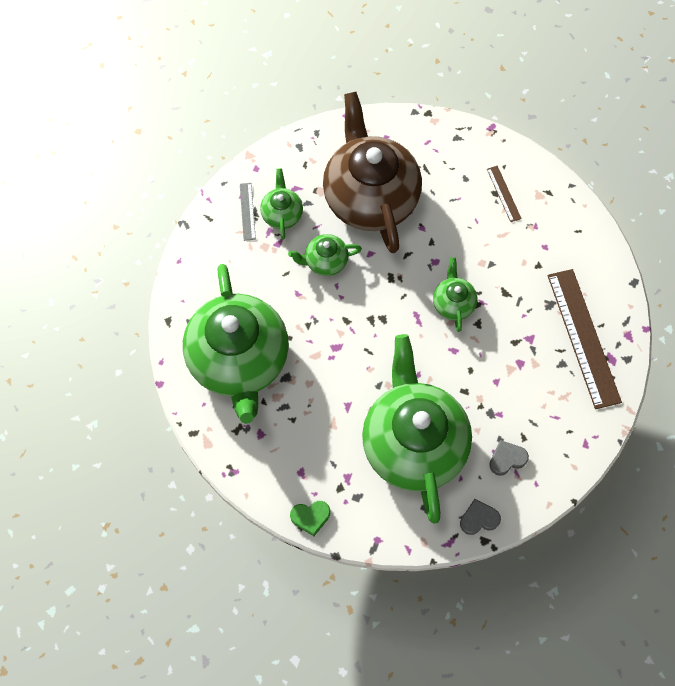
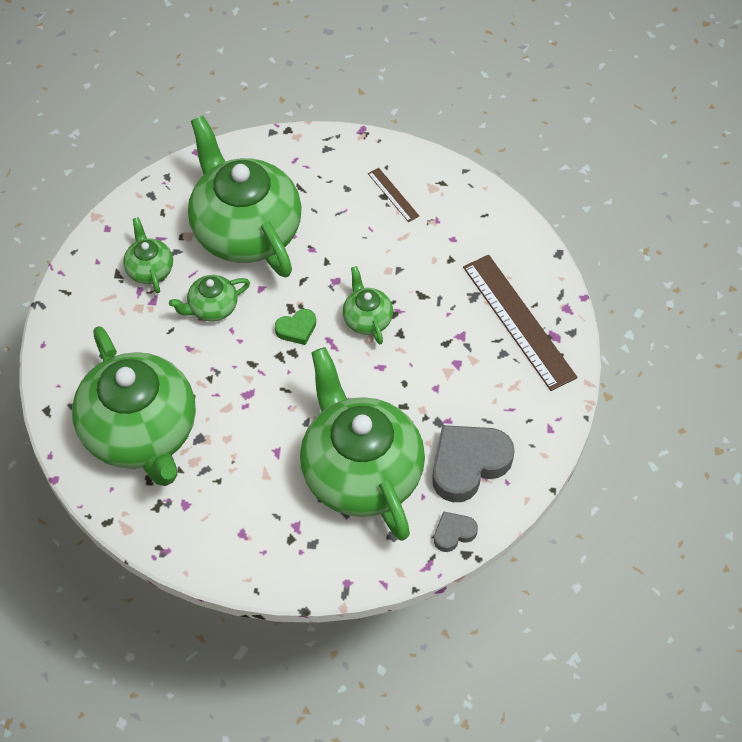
camera: 15 degrees left, 10 degrees down
grey ruler [240,183,256,241] -> none
green heart [290,501,330,536] -> green heart moved to [275,309,316,345]
brown teapot [323,92,422,253] -> green teapot [188,116,302,277]
grey heart [489,440,529,476] -> grey heart [432,425,515,502], size x1.99

